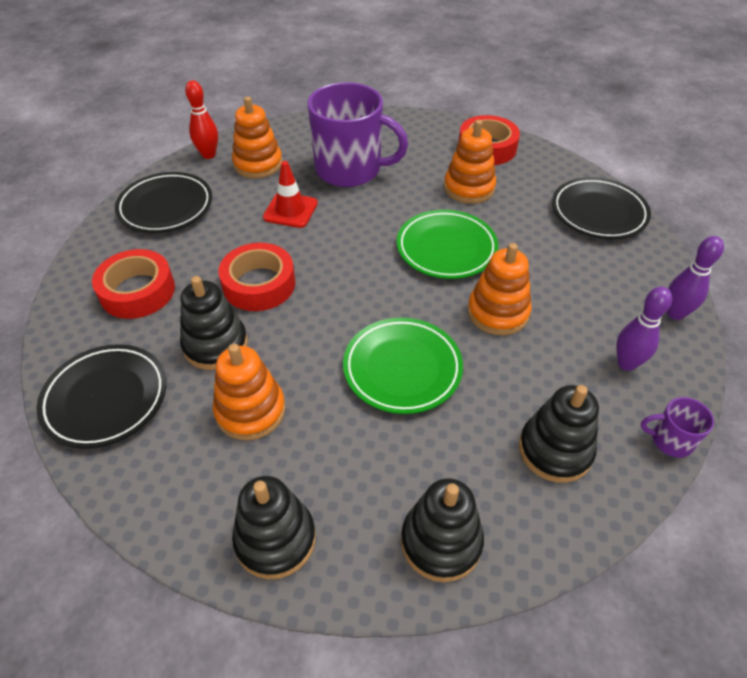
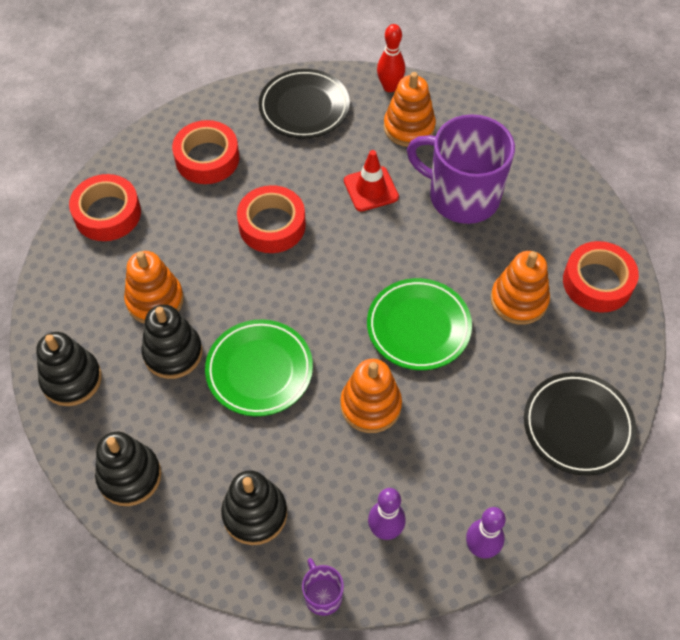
camera: 55 degrees right, 10 degrees up
black plate [37,344,167,448] -> red tape [69,174,141,241]
black stacking toy [180,276,248,370] -> black stacking toy moved to [141,305,203,379]
purple mug [308,82,408,187] -> purple mug turned 135 degrees clockwise [407,114,515,224]

